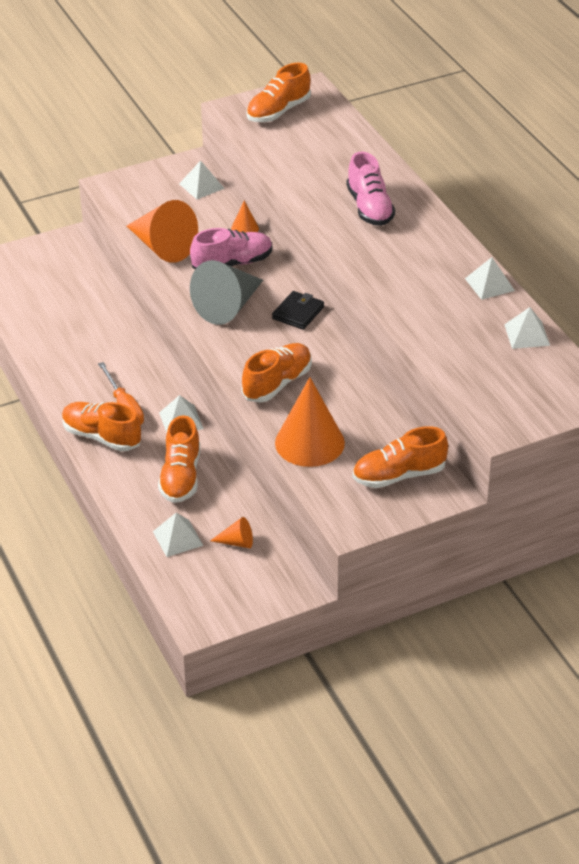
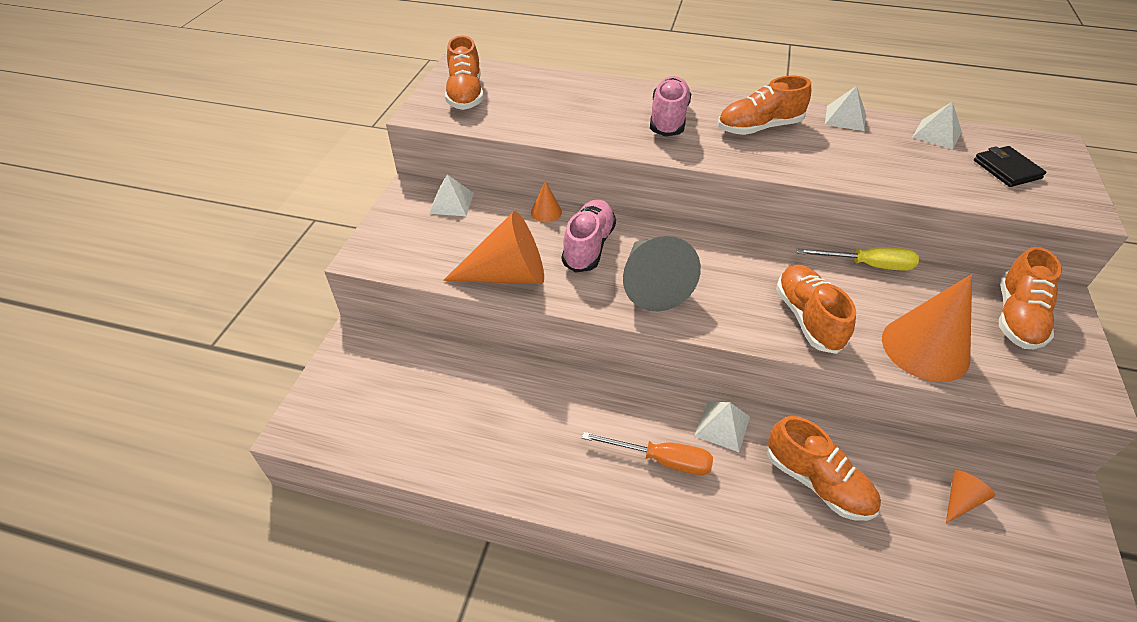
camera: 50 degrees left, 5 degrees up
orange shoe [62,402,141,451] -> orange shoe moved to [718,76,811,135]
white pyramid [153,513,204,557] -> none
black wallet [272,291,324,330] -> black wallet moved to [974,146,1046,187]
pink shoe [346,152,395,226] -> pink shoe turned 105 degrees counterclockwise [650,76,691,137]
none -> yellow screwdriver [797,247,919,271]

